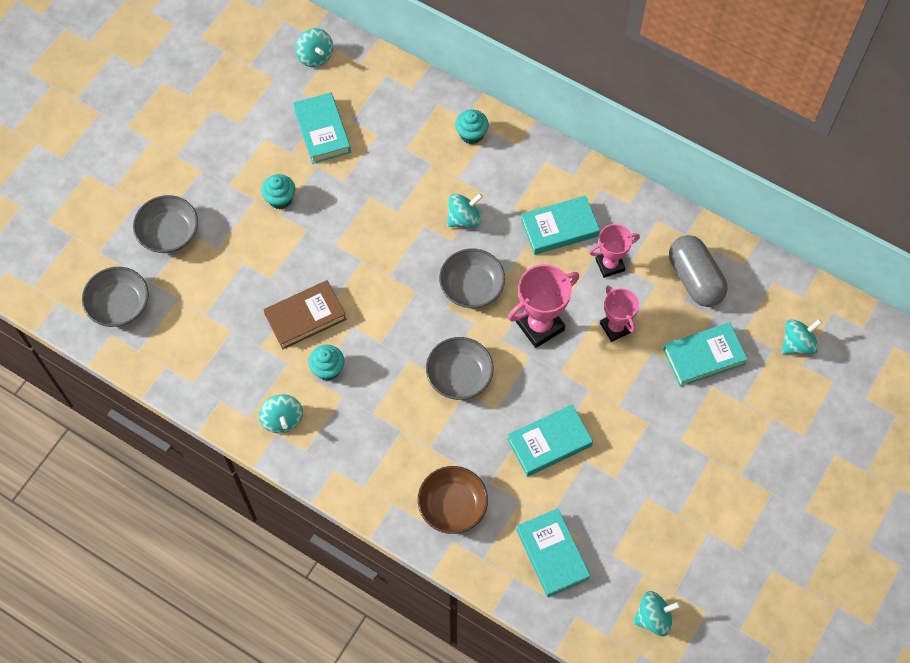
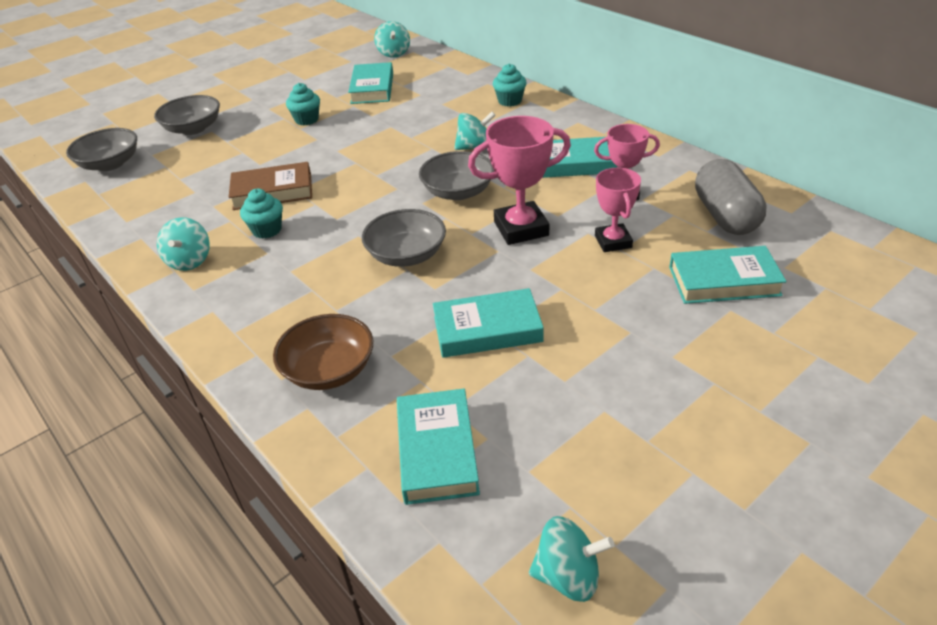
camera: 20 degrees right, 25 degrees down
turquoise spinning top [782,319,823,354] -> none

